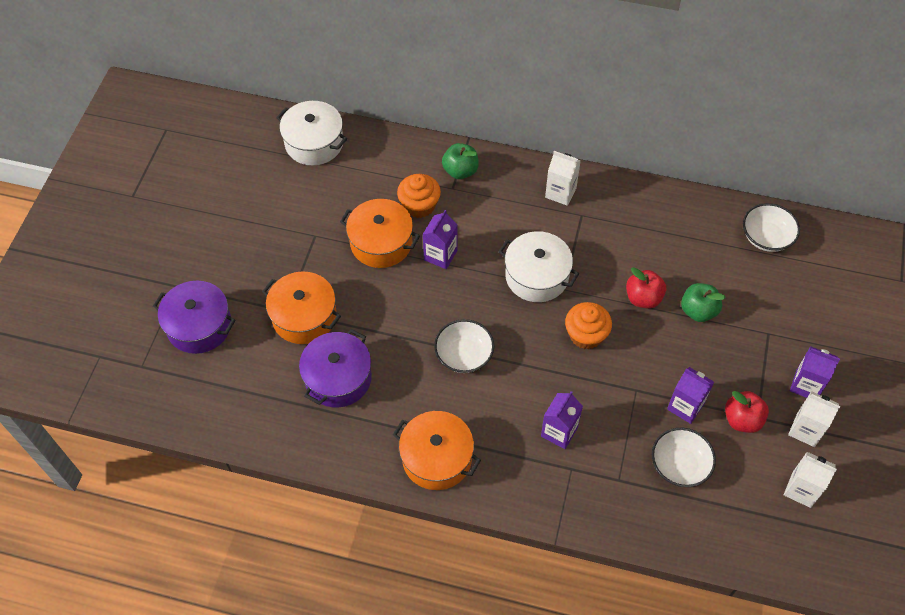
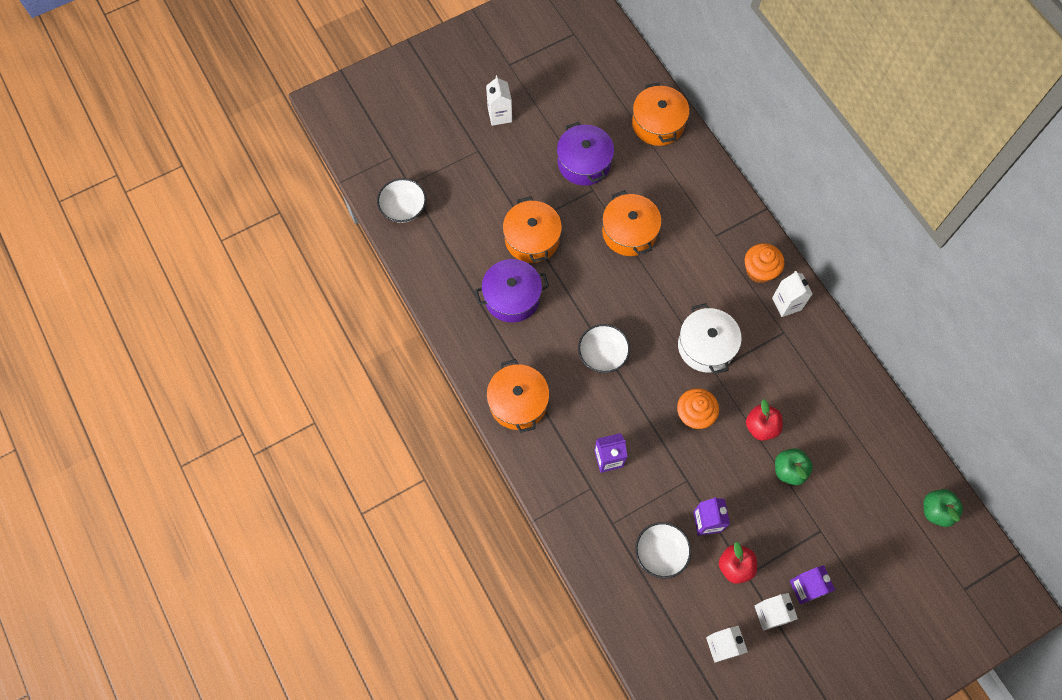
camera: 45 degrees right, 10 degrees up
purple pot [153,281,236,354] -> purple pot moved to [557,122,614,186]
white pot [276,101,347,165] -> orange pot [632,82,689,146]
orange cupcake [397,174,441,218] -> orange cupcake moved to [745,243,784,283]
purple carton [422,210,458,269] -> none
green apple [442,143,479,179] -> green apple moved to [923,489,963,527]
white bowl [743,203,800,252] -> white bowl moved to [377,178,426,223]
none -> white carton [486,75,512,126]

